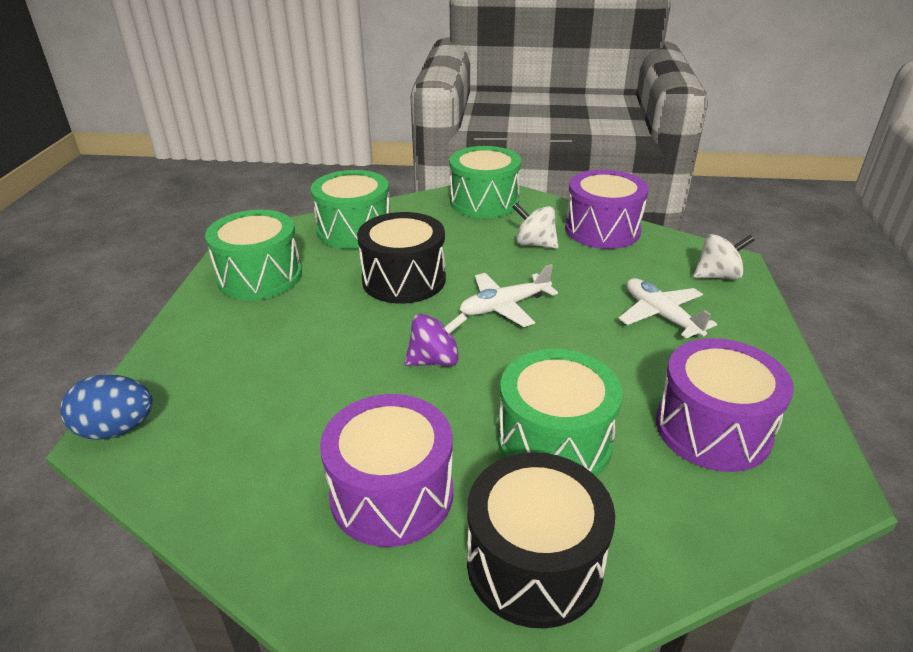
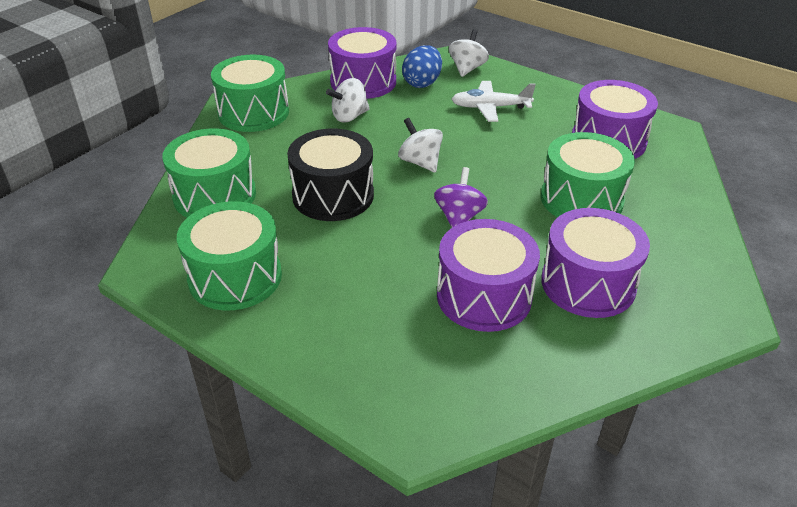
camera: 60 degrees left, 5 degrees up
blue egg [60,375,153,440] -> blue egg moved to [402,45,442,88]
white plane [460,264,558,327] -> white spinning top [398,118,443,172]
black drum [467,452,615,629] -> none
none -> purple drum [437,219,540,332]

